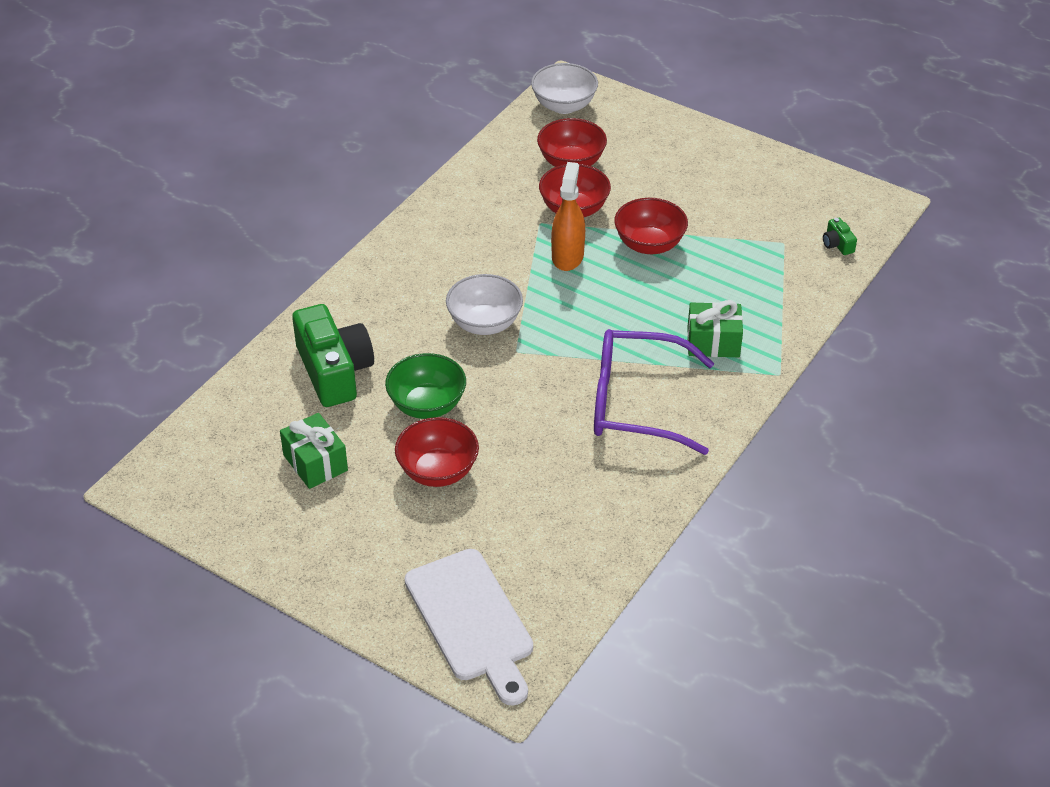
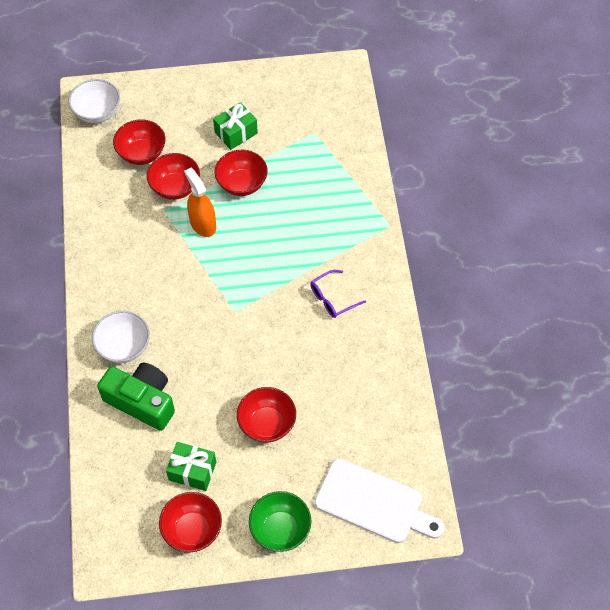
camera: 40 degrees left, 15 degrees up
green bowl [385,353,466,419] -> green bowl moved to [249,491,311,552]
white bowl [446,274,523,335] -> white bowl moved to [92,311,150,363]
purple glasses [594,329,714,455] -> purple glasses [310,270,366,318], size x0.50
green gift [687,300,743,357] -> green gift moved to [213,102,258,150]
green camera [823,218,857,255] -> none
none -> red bowl [159,492,222,553]

